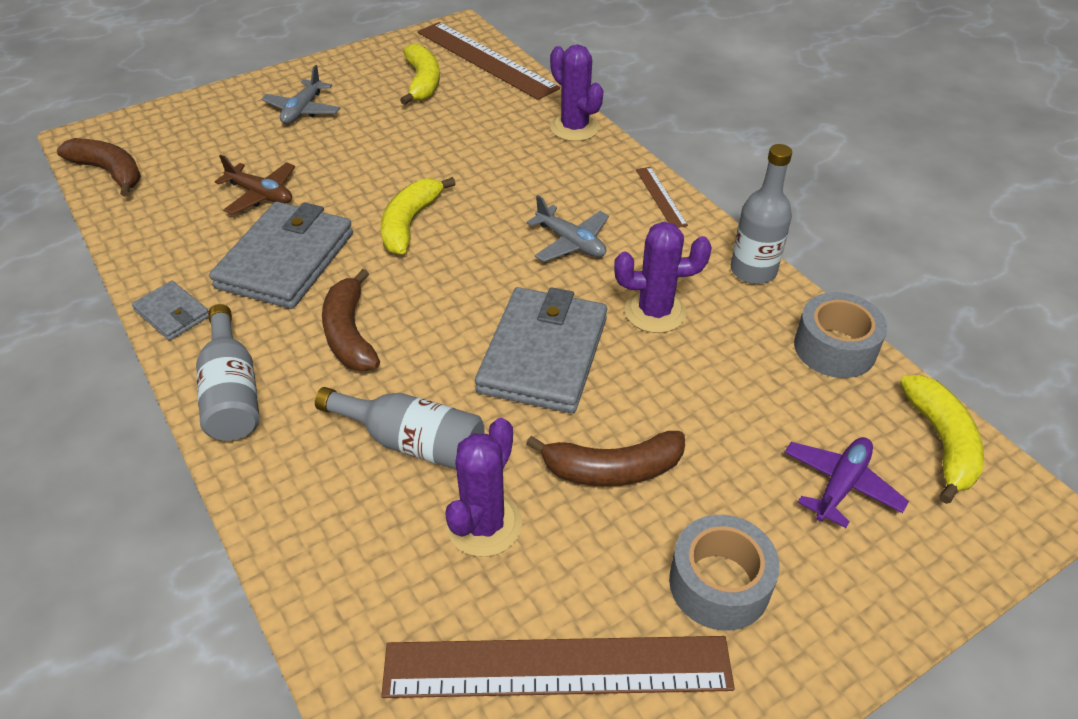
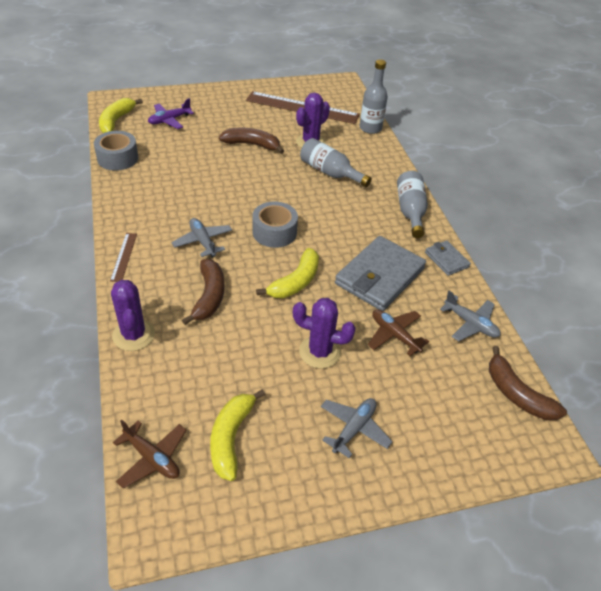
camera: 165 degrees left, 0 degrees up
brown banana [322,269,380,371] -> brown banana moved to [182,259,225,325]
brown ruler [417,22,560,100] -> brown plane [113,419,186,489]
grey wallet [475,287,607,413] -> none
purple cactus [614,222,712,333] -> purple cactus moved to [293,298,356,369]
grey tape [669,515,780,631] -> grey tape moved to [252,201,298,248]
grey bottle [731,144,792,284] -> grey bottle moved to [360,59,388,134]
none -> grey plane [440,291,501,341]

